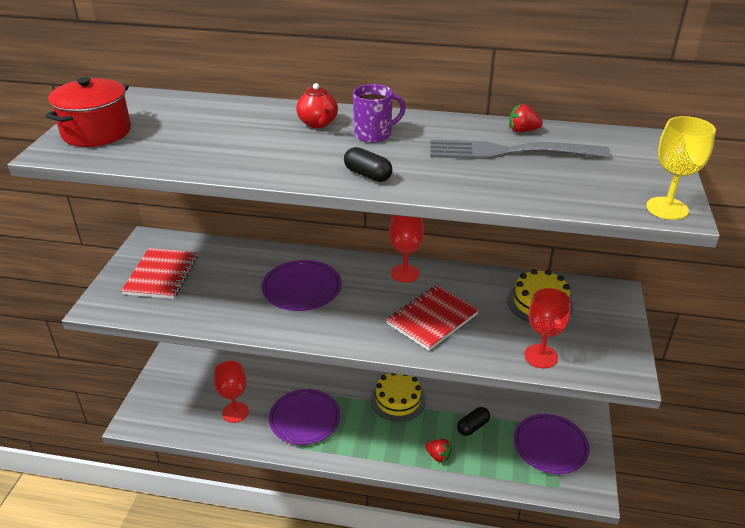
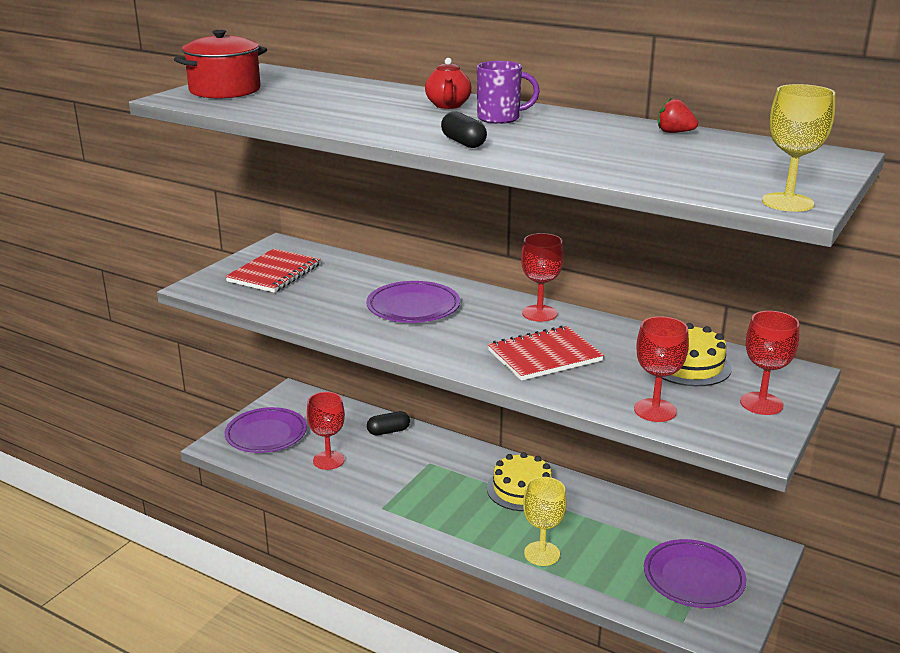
camera: 20 degrees right, 10 degrees down
purple plate [269,389,341,445] -> purple plate moved to [224,407,307,453]
red strawberry [425,439,452,463] -> yellow goblet [523,477,567,566]
grey fork [430,140,610,159] -> none
black capsule [457,407,490,436] -> black capsule moved to [367,411,410,435]
none -> red goblet [740,311,799,415]

